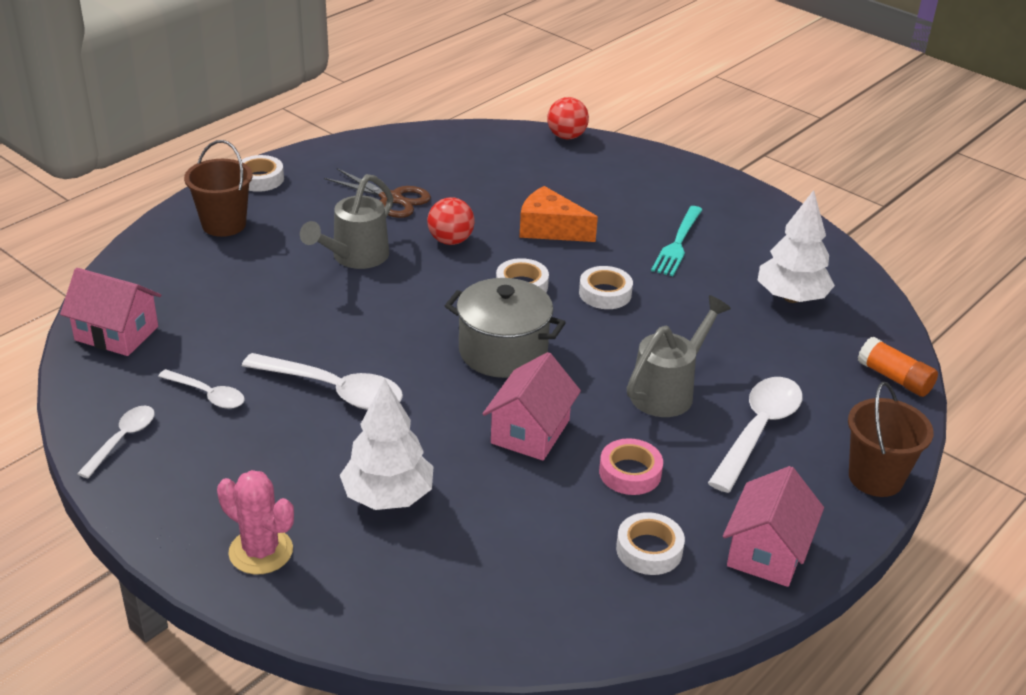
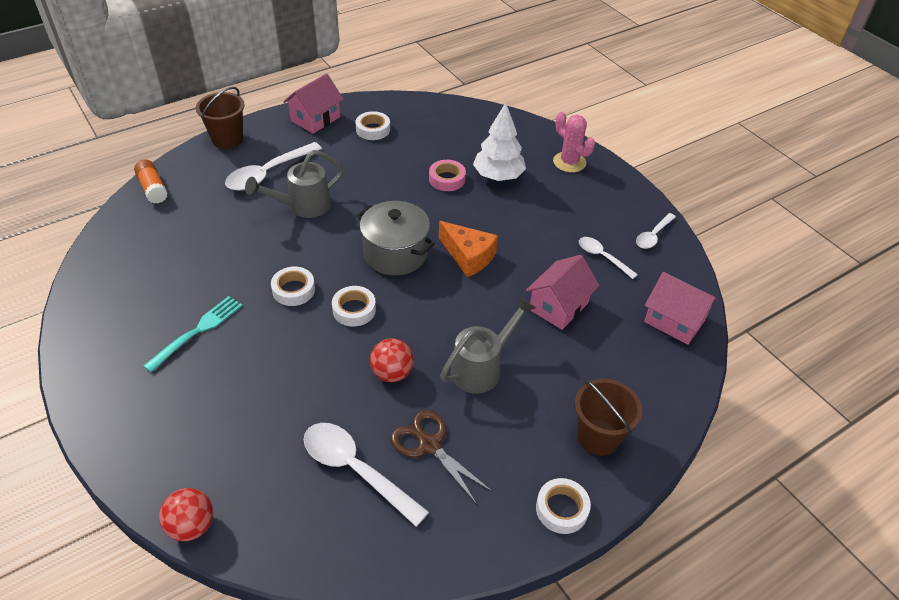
camera: 165 degrees left, 10 degrees up
white spoon [242,353,403,410] -> white spoon moved to [304,423,429,527]
pink house [483,352,581,461] -> pink house moved to [526,255,600,330]
orange cheese [519,186,598,242] -> orange cheese moved to [439,221,498,277]
pink tape [599,438,663,495] -> pink tape moved to [429,160,466,191]
white tree [758,190,835,303] -> none

